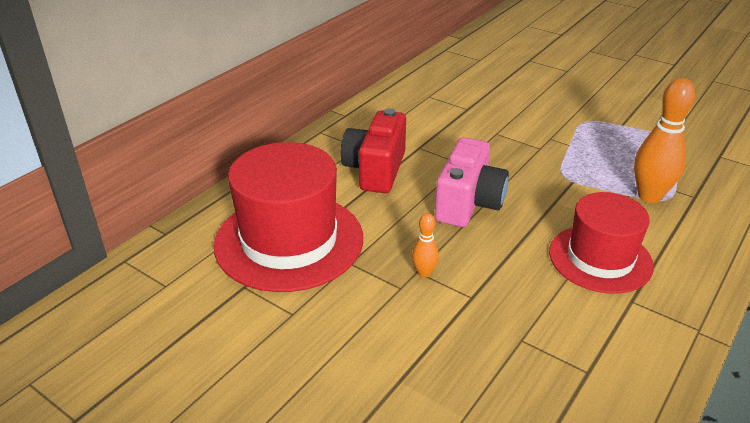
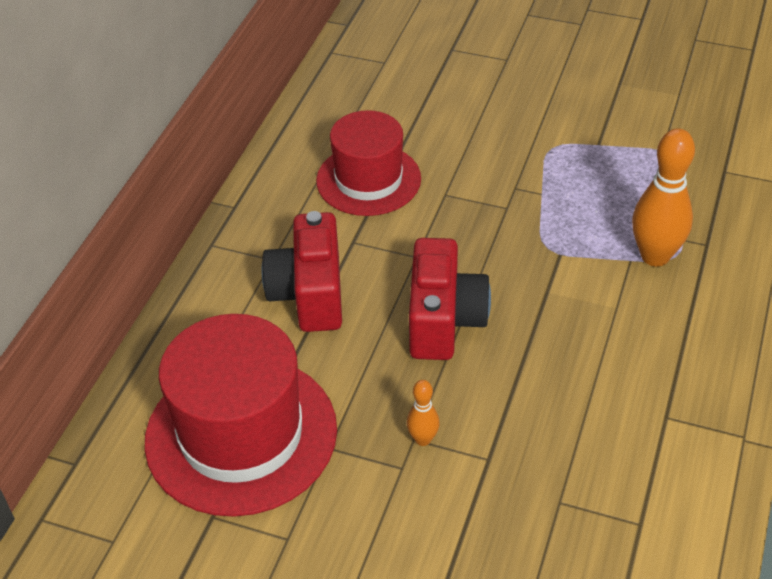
camera: 15 degrees left, 10 degrees up
pink camera [435,137,509,227] -> red camera [409,238,491,360]
red hat [549,192,654,294] -> red hat moved to [316,110,421,216]

